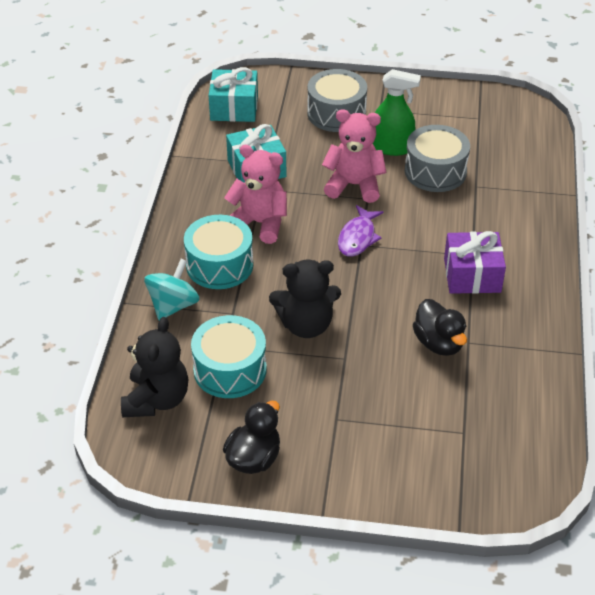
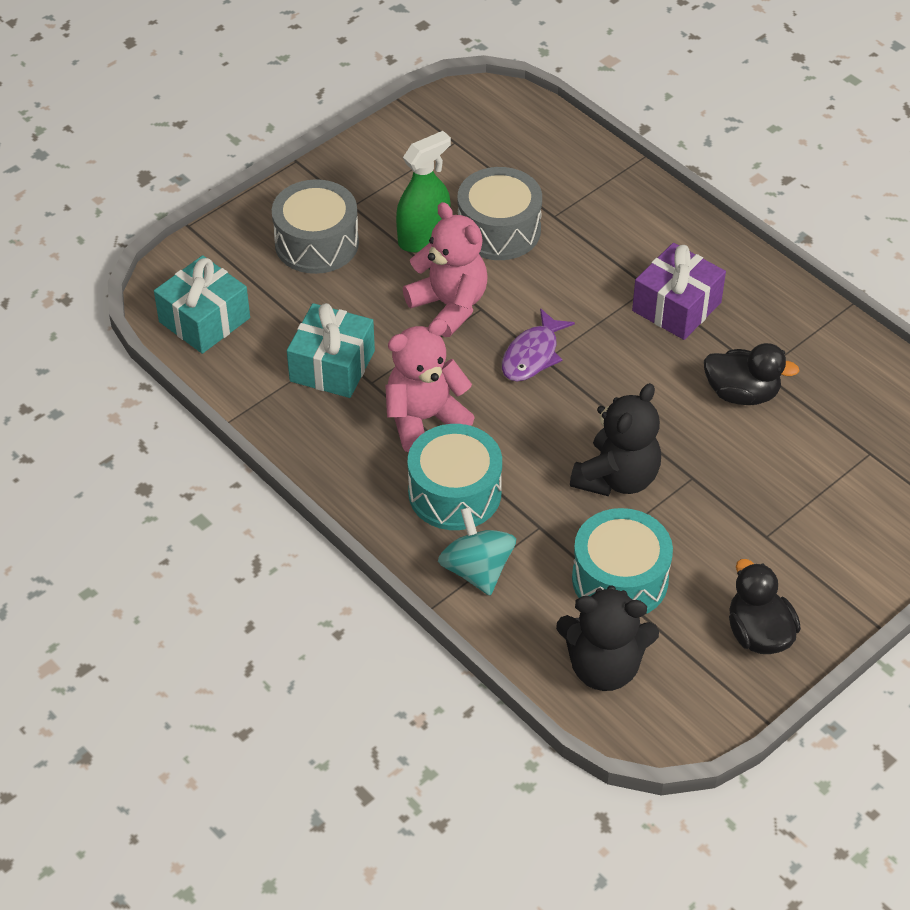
camera: 50 degrees left, 5 degrees up
black teddy bear [121,317,188,417] -> black teddy bear turned 135 degrees clockwise [556,585,659,691]
pink teddy bear [322,109,386,203] -> pink teddy bear turned 90 degrees clockwise [403,202,488,337]
purple fish [338,205,384,257] -> purple fish turned 60 degrees clockwise [502,308,575,382]

